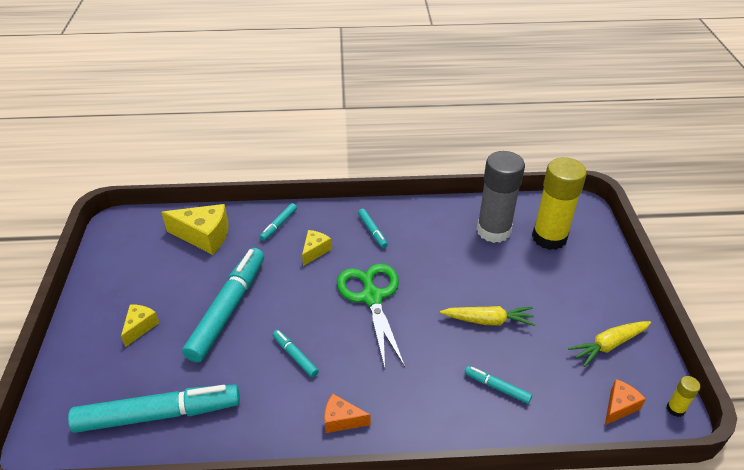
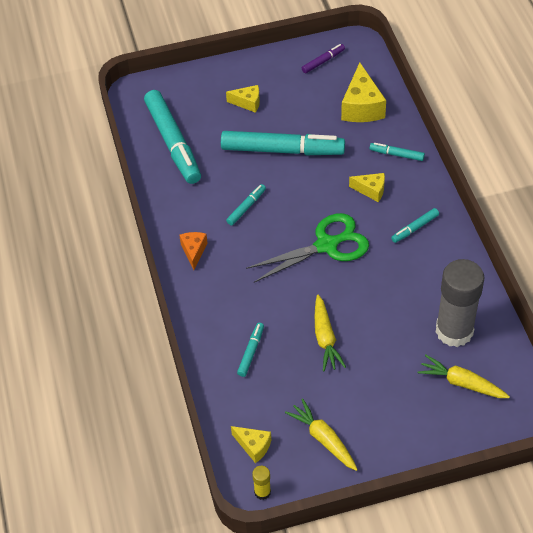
camera: 80 degrees right, 10 degrees up
yellow glue stick [532,157,587,250] -> yellow carrot [418,355,510,398]
orange cheese [605,379,646,425] -> yellow cheese [231,426,271,463]
none -> purple marker [302,44,345,73]

